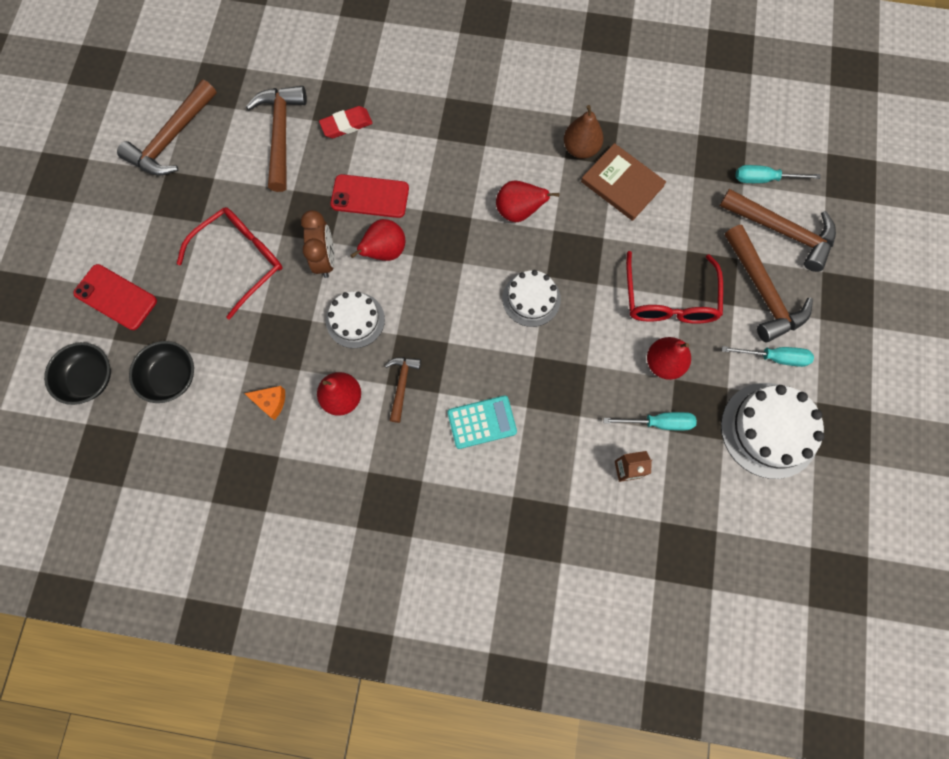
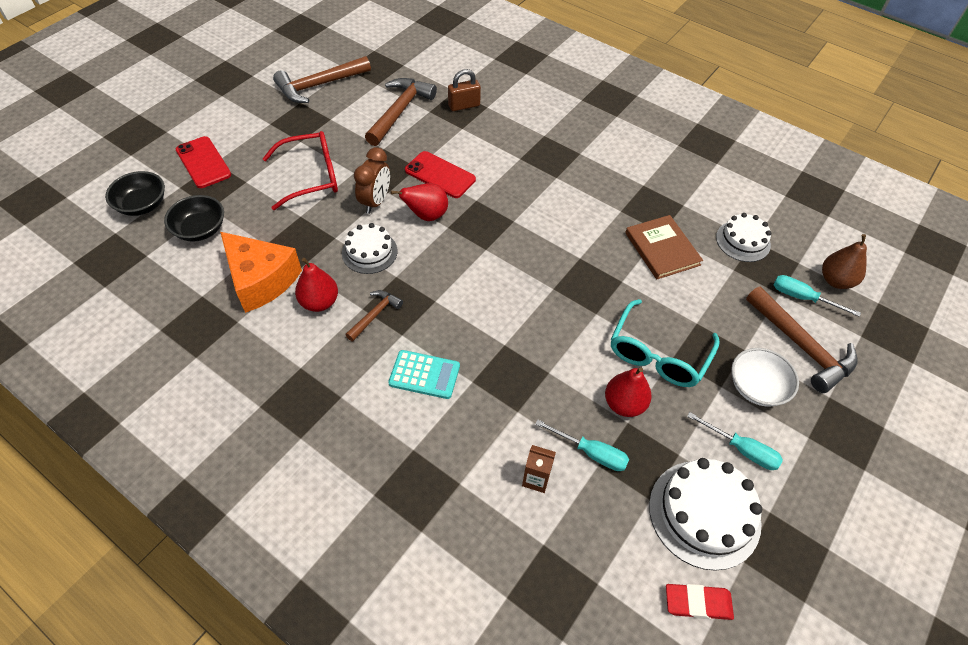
camera: 25 degrees right, 20 degrees down
orange cheese [244,386,285,420] -> orange cheese [220,232,302,313], size x2.32
red eraser [319,106,373,138] -> red eraser moved to [666,584,734,620]
red pear [496,181,560,222] -> none
white cake [502,270,561,327] -> white cake moved to [716,213,772,262]
brown pear [564,105,604,159] -> brown pear moved to [822,234,867,289]
red glasses [626,251,723,324] -> turquoise glasses [611,299,720,387]
brown hammer [725,225,813,342] -> white bowl [731,348,799,407]
none -> brown padlock [448,69,481,111]

